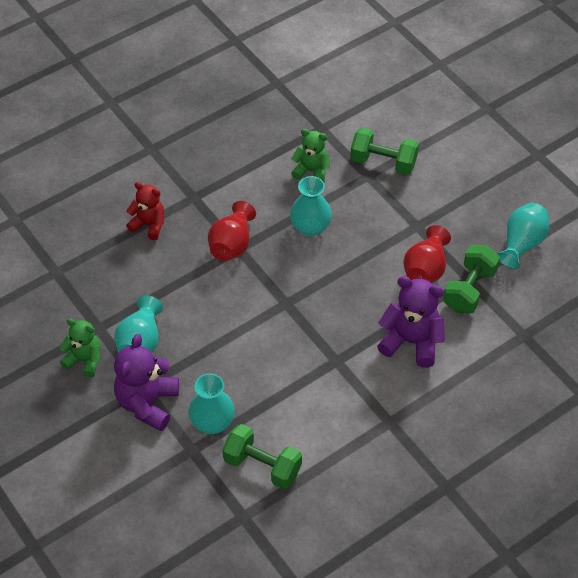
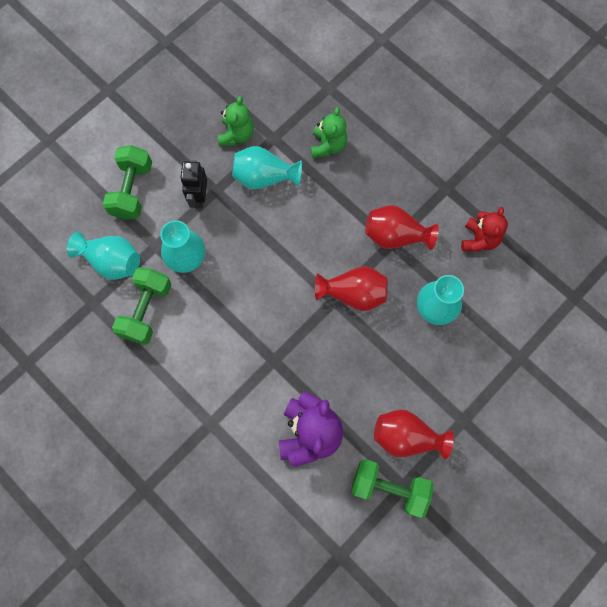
camera: 80 degrees right, 20 degrees up
purple teddy bear [114,334,179,431] -> black robot [180,160,207,209]
red teddy bear [126,182,164,240] -> red teddy bear moved to [461,207,508,252]
green teddy bear [291,129,330,182] -> green teddy bear moved to [311,107,347,158]
green dumbbell [350,128,419,175] -> green dumbbell moved to [103,145,152,220]
turquoise vase [497,203,549,269] -> turquoise vase moved to [66,232,140,280]
none -> red vase [315,266,388,311]

